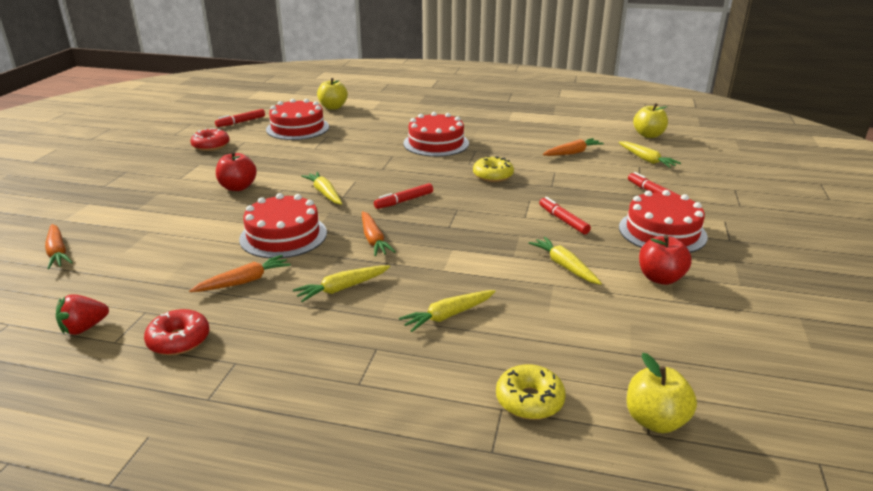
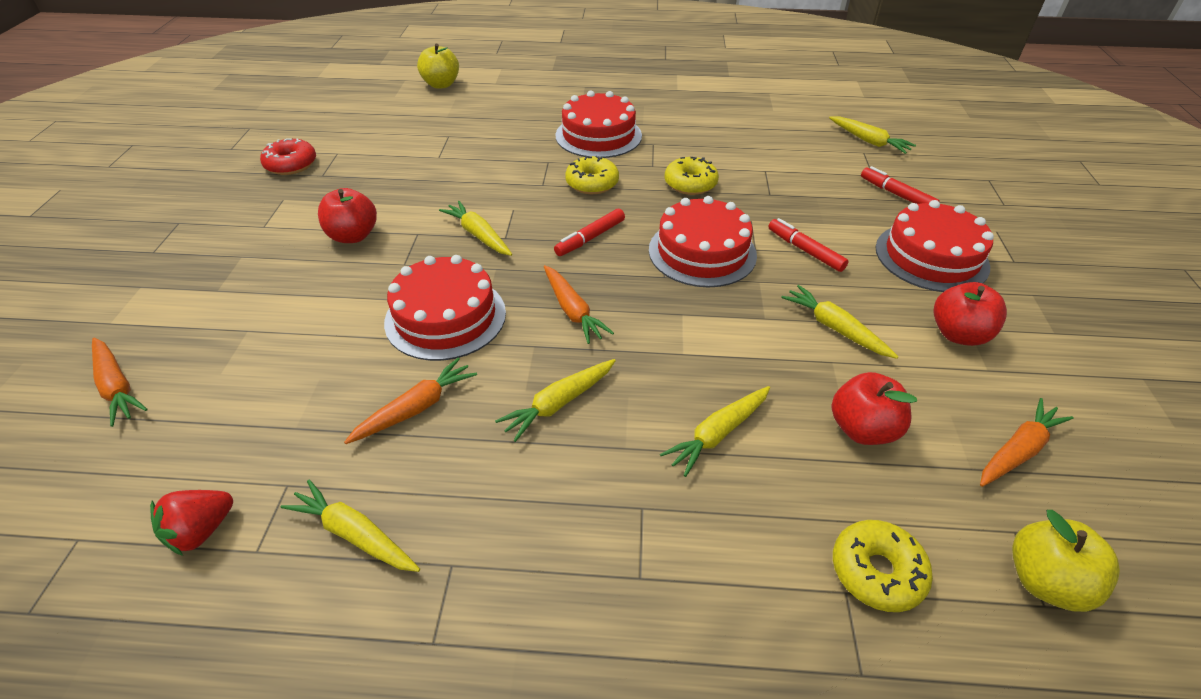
camera: 10 degrees left, 15 degrees up
red donut [144,309,210,355] -> yellow carrot [281,479,420,572]
red marker [215,109,265,127] -> none
red cake [266,99,329,140] -> red cake moved to [649,196,757,287]
orange carrot [543,138,604,156] -> orange carrot moved to [980,398,1074,487]
yellow apple [633,103,668,138] -> none
none -> yellow donut [565,156,619,194]
none -> red apple [832,372,917,445]

